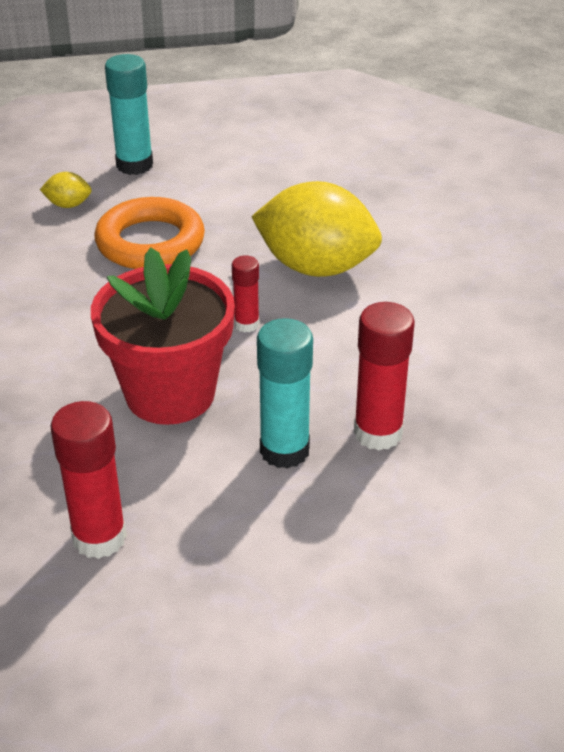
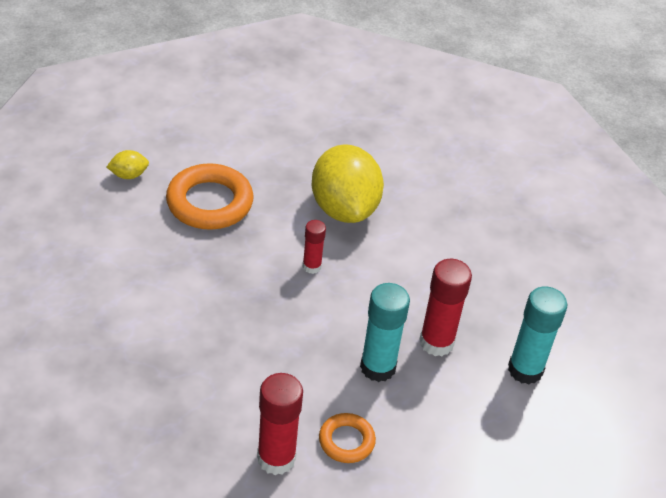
camera: 20 degrees left, 5 degrees up
red flower pot [91,247,235,425] -> none
turquoise glue stick [105,54,153,175] -> turquoise glue stick moved to [508,286,567,384]
yellow lemon [251,181,382,277] -> yellow lemon turned 75 degrees clockwise [312,144,384,223]
none -> orange ring [319,413,376,463]

